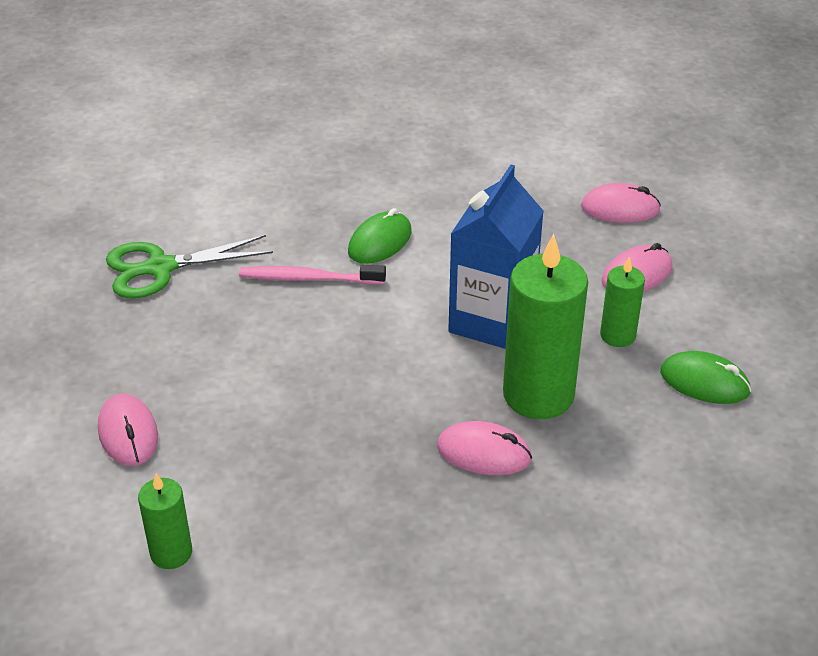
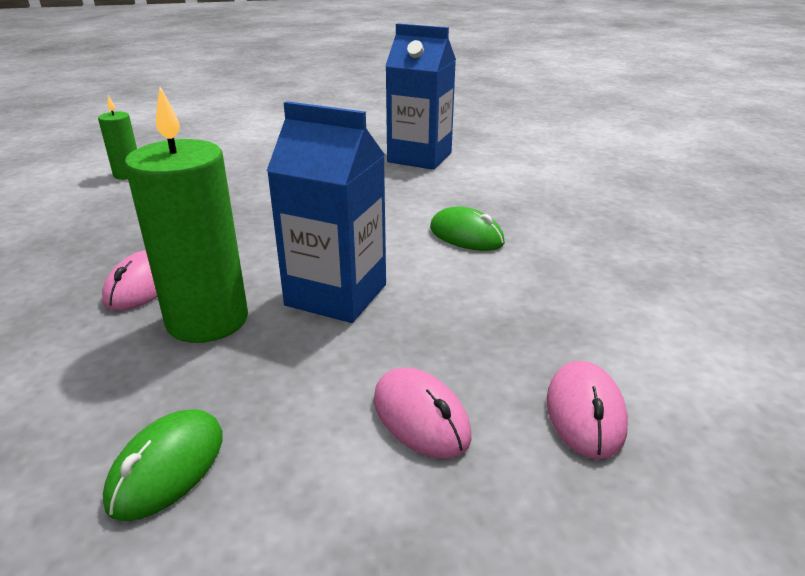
camera: 90 degrees right, 10 degrees down
pink mouse [98,394,158,466] -> none
green scissors [106,235,273,299] -> blue carton [385,23,456,170]
pink toothbrush [239,265,386,284] -> none
green candle [600,257,645,347] -> none

